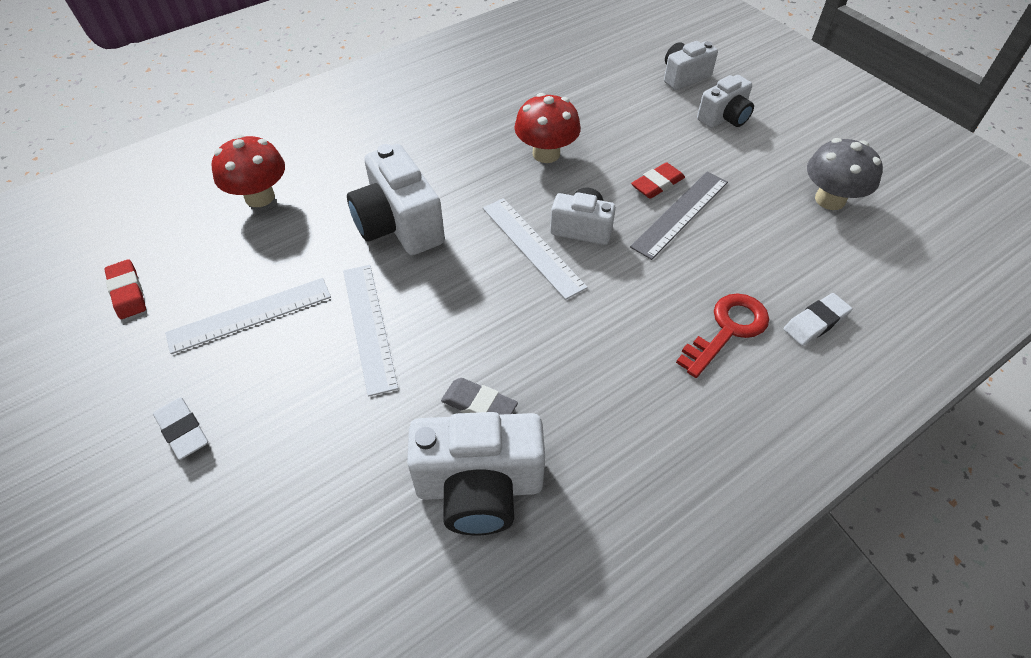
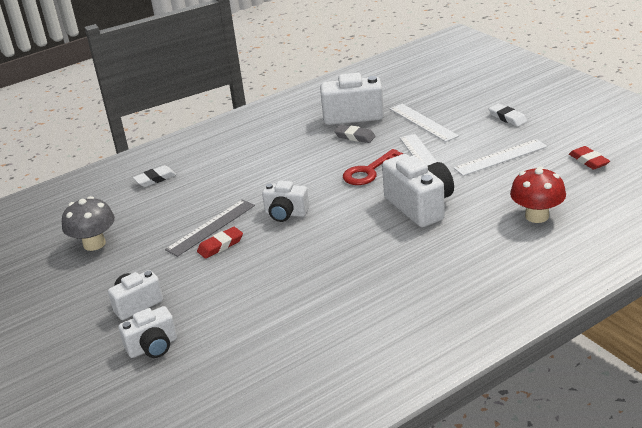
camera: 175 degrees left, 20 degrees down
white ruler [483,198,588,300] -> white ruler moved to [390,104,459,142]
red mushroom [515,93,581,163] -> none
red key [676,293,769,378] -> red key moved to [343,149,403,185]

